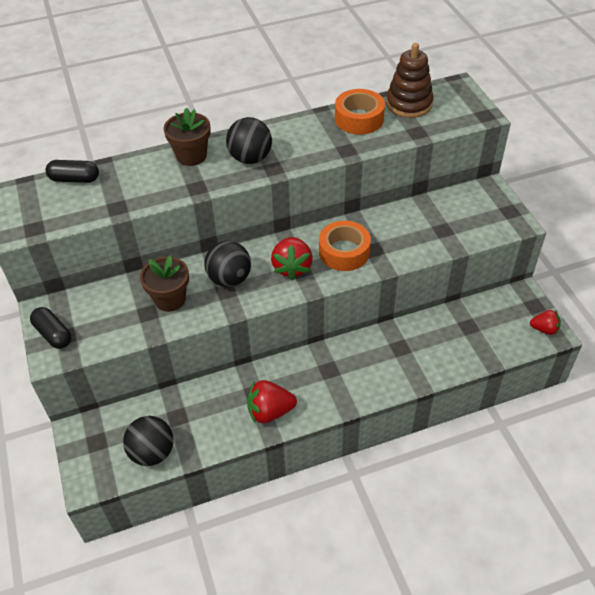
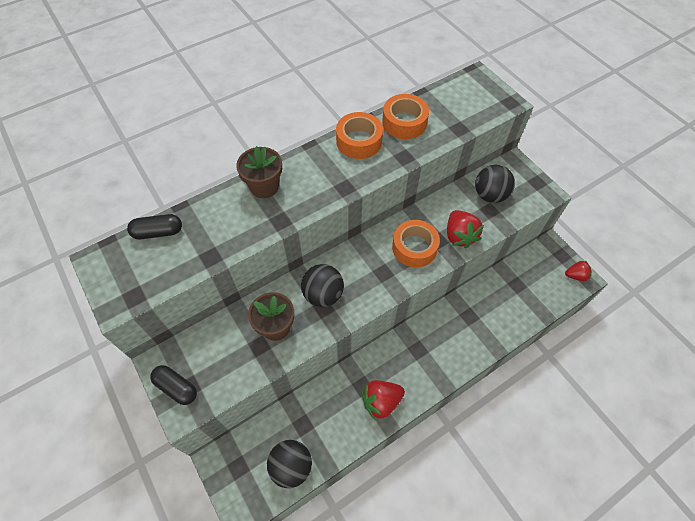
camera: 15 degrees left, 10 degrees up
black ball [226,117,272,164] -> black ball moved to [475,165,515,203]
red strawberry [271,237,313,280] -> red strawberry moved to [447,210,484,248]
brown stacking toy [386,43,434,118] -> none
none -> orange tape [336,112,383,159]

